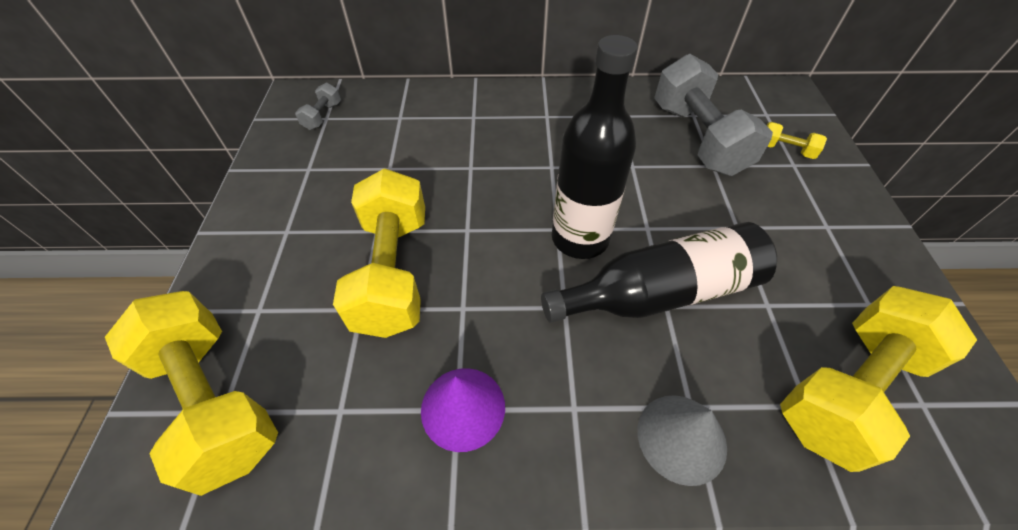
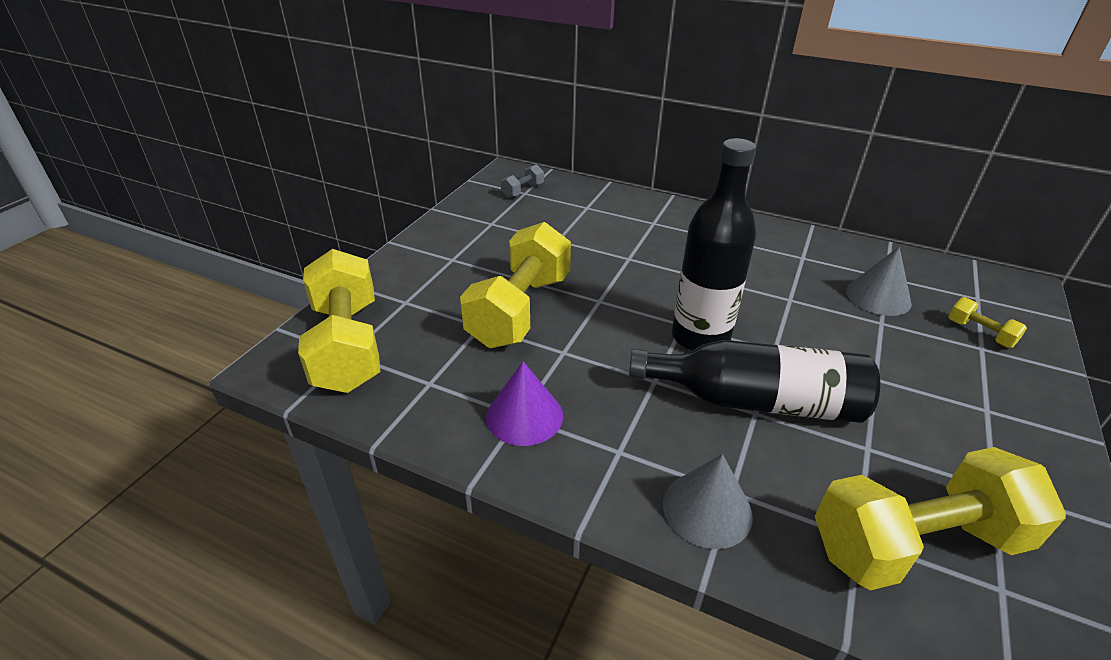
camera: 25 degrees right, 15 degrees down
grey dumbbell [654,54,773,176] -> grey cone [846,247,912,316]

